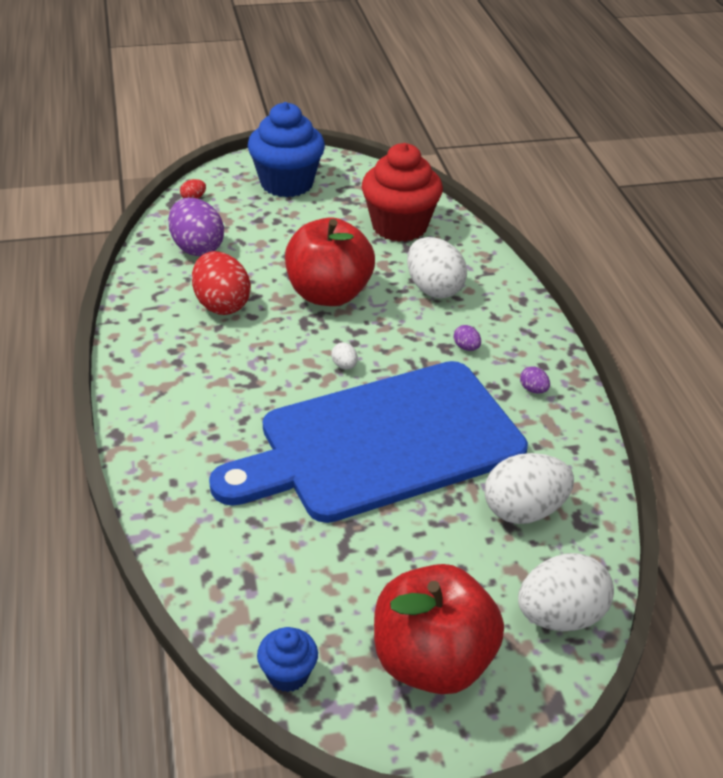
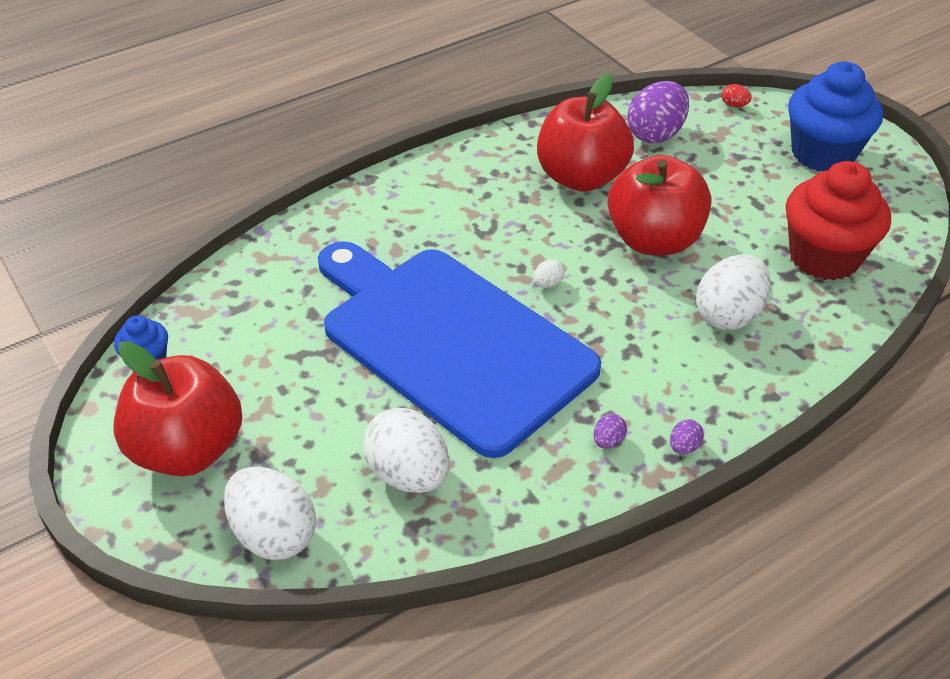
camera: 70 degrees right, 5 degrees up
red egg [192,251,251,315] -> red apple [537,73,634,192]
purple egg [453,325,481,351] -> purple egg moved to [670,419,704,454]

